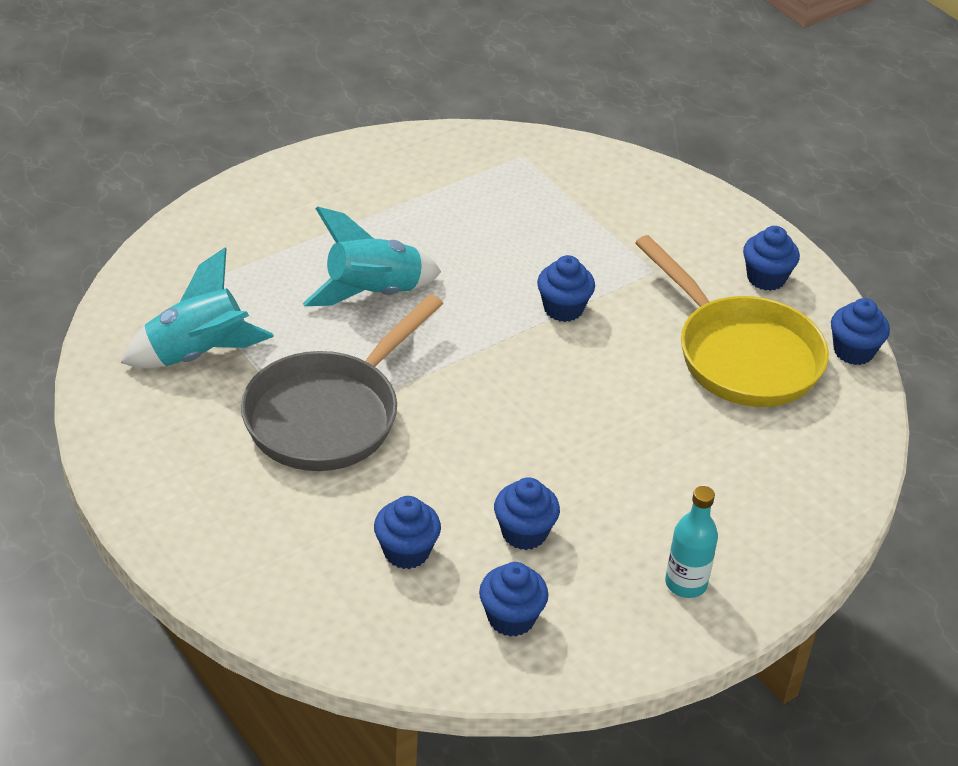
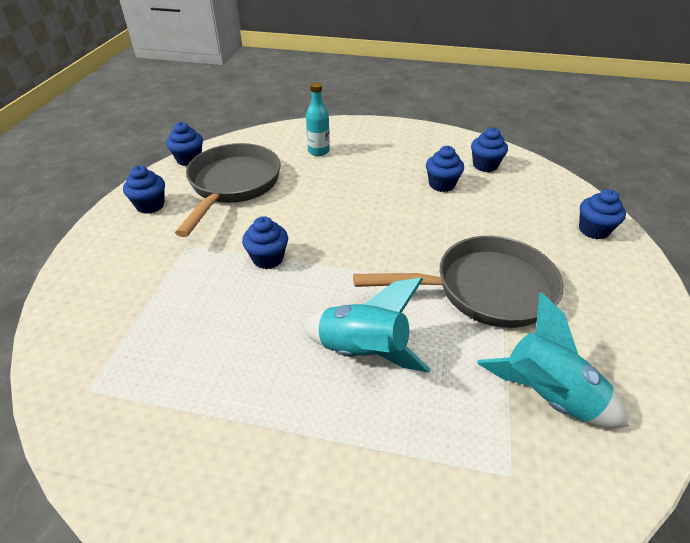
camera: 130 degrees left, 0 degrees up
blue cupcake [374,496,441,569] -> blue cupcake moved to [579,189,626,240]
yellow pan [635,235,829,407] -> grey pan [175,143,281,237]
turquoise bottle [665,486,718,598] -> turquoise bottle moved to [306,82,330,156]

